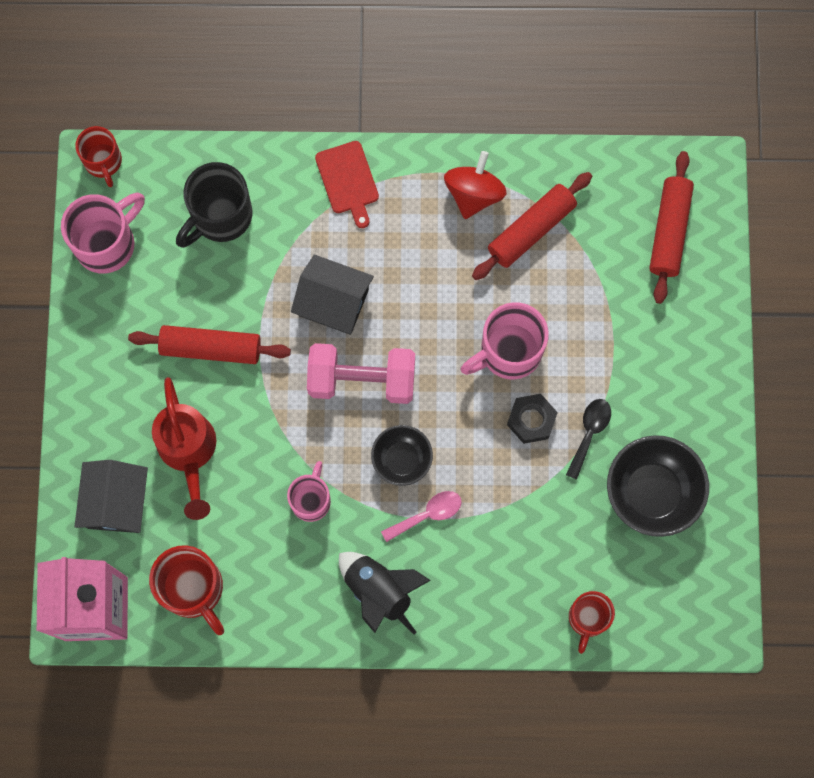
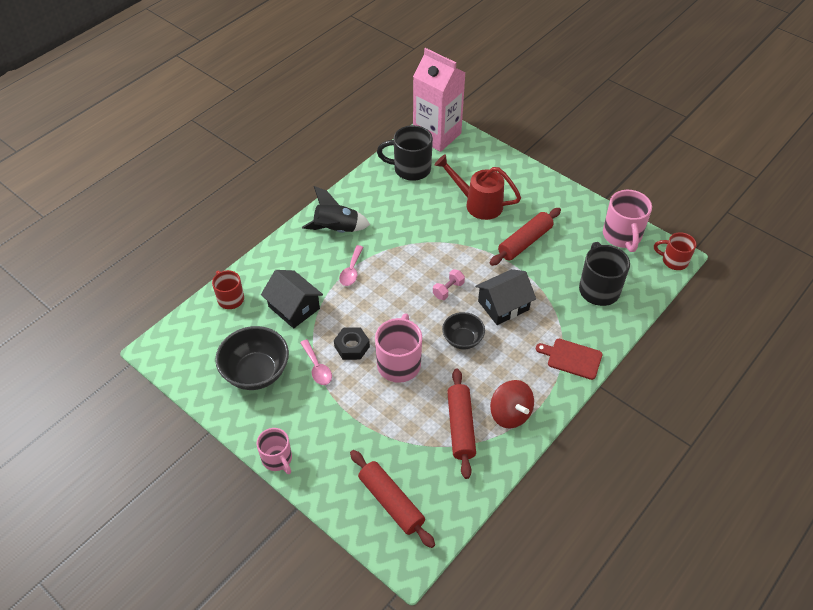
camera: 130 degrees right, 25 degrees down
black house [74,460,148,533] -> black house moved to [261,270,323,328]
red mug [149,545,224,635] -> black mug [377,125,433,181]
pink mug [287,461,331,522] -> pink mug moved to [257,428,292,474]
pink dumbbell [307,343,415,404] -> pink dumbbell [433,269,465,300], size x0.47
black bowl [371,425,433,486] -> black bowl moved to [442,312,485,350]
black spoon [566,399,611,480] -> pink spoon [300,339,332,385]

